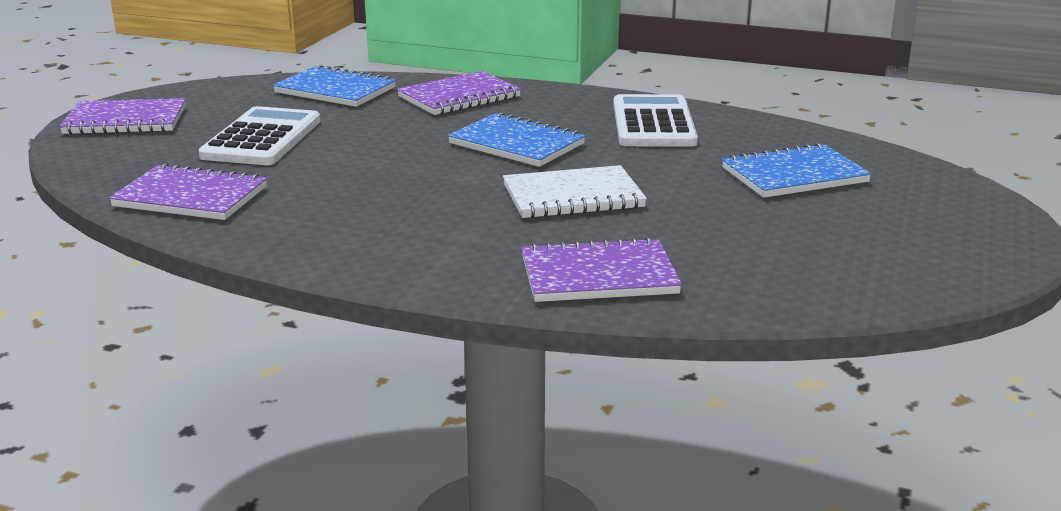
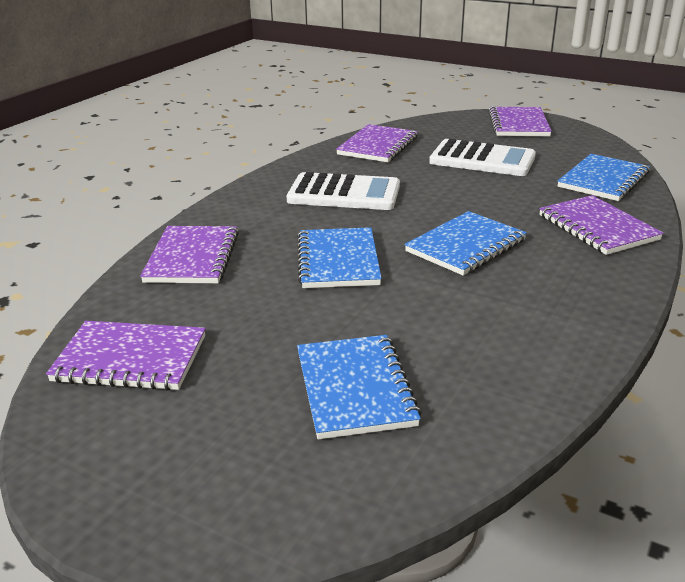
camera: 100 degrees right, 5 degrees up
white notebook [503,165,647,219] -> blue notebook [297,227,382,288]
white calculator [613,94,698,147] -> white calculator moved to [287,172,400,210]
none -> purple notebook [46,321,206,390]

